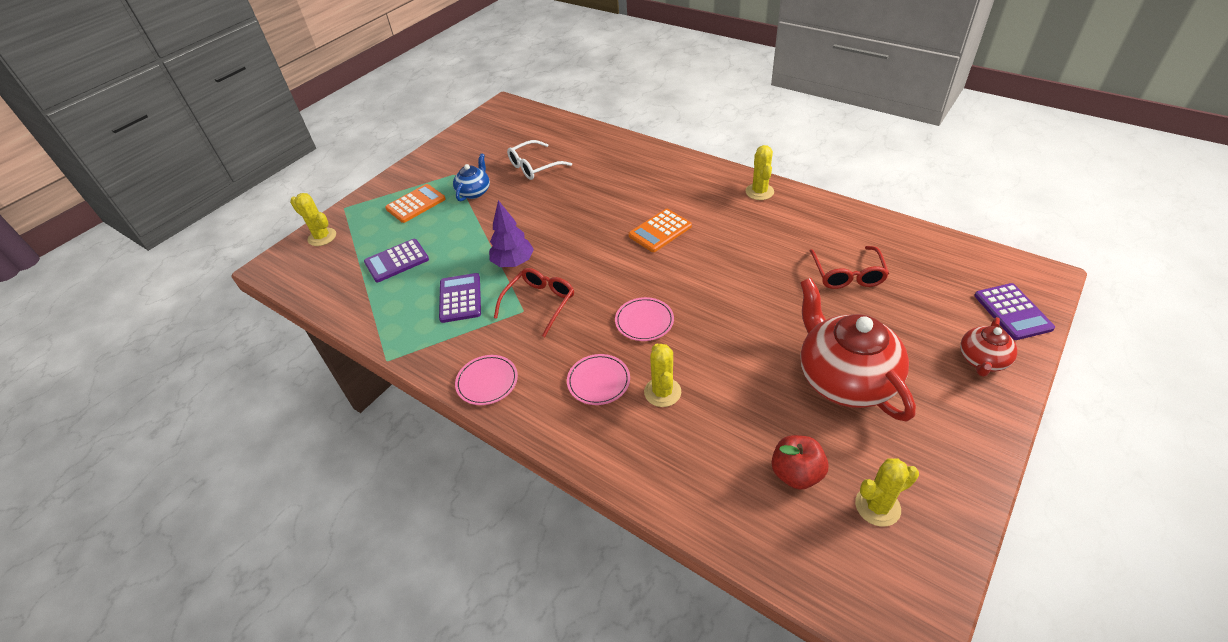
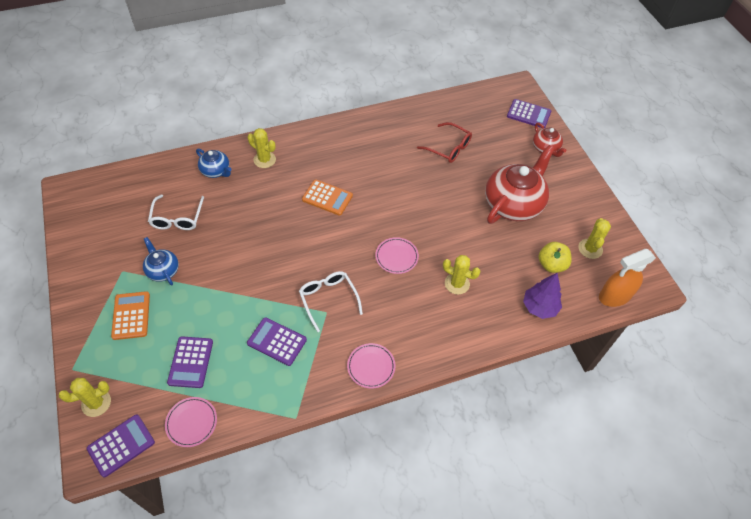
camera: 60 degrees left, 10 degrees up
purple tree [489,200,534,267] -> purple tree moved to [523,273,562,319]
red glasses [494,268,574,337] -> white glasses [299,271,363,332]
pink plate [567,354,630,405] -> pink plate moved to [165,397,217,447]
orange calculator [628,209,692,252] -> orange calculator turned 60 degrees counterclockwise [302,179,353,216]
yellow cactus [745,145,774,200] -> yellow cactus moved to [247,128,276,168]
red apple [771,435,829,490] -> yellow apple [538,242,572,273]
red teapot [800,278,916,422] -> red teapot turned 120 degrees clockwise [485,145,555,224]
none -> purple calculator [87,414,155,477]
none -> blue teapot [196,149,232,178]
none -> orange spray bottle [599,249,656,307]

